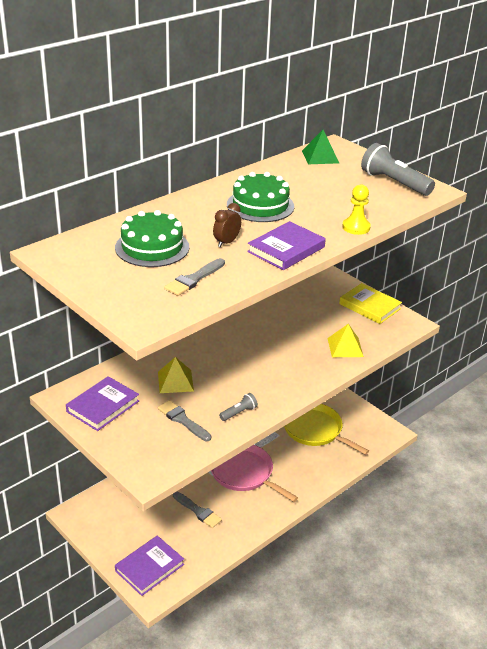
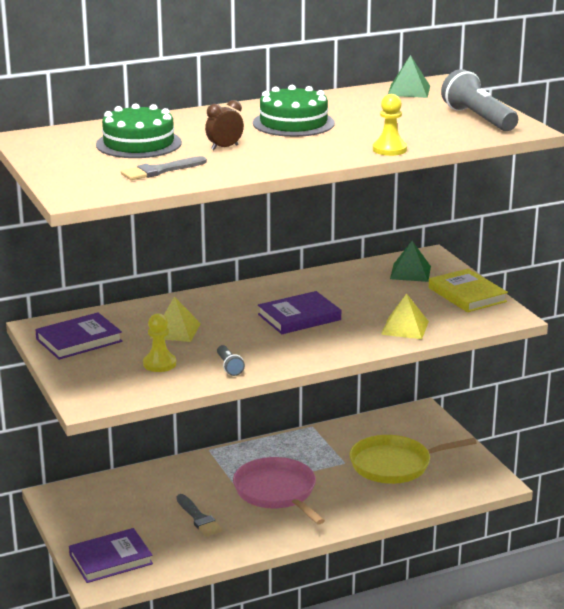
camera: 20 degrees right, 10 degrees down
grey brush [157,400,211,441] -> yellow pawn [143,313,176,372]
grey flashlight [219,393,258,421] -> grey flashlight turned 90 degrees clockwise [217,345,245,376]
purple book [247,221,326,270] -> purple book moved to [258,291,341,334]
yellow pan [284,404,369,455] -> yellow pan turned 75 degrees counterclockwise [350,435,476,484]
none -> green pyramid [390,241,431,282]

